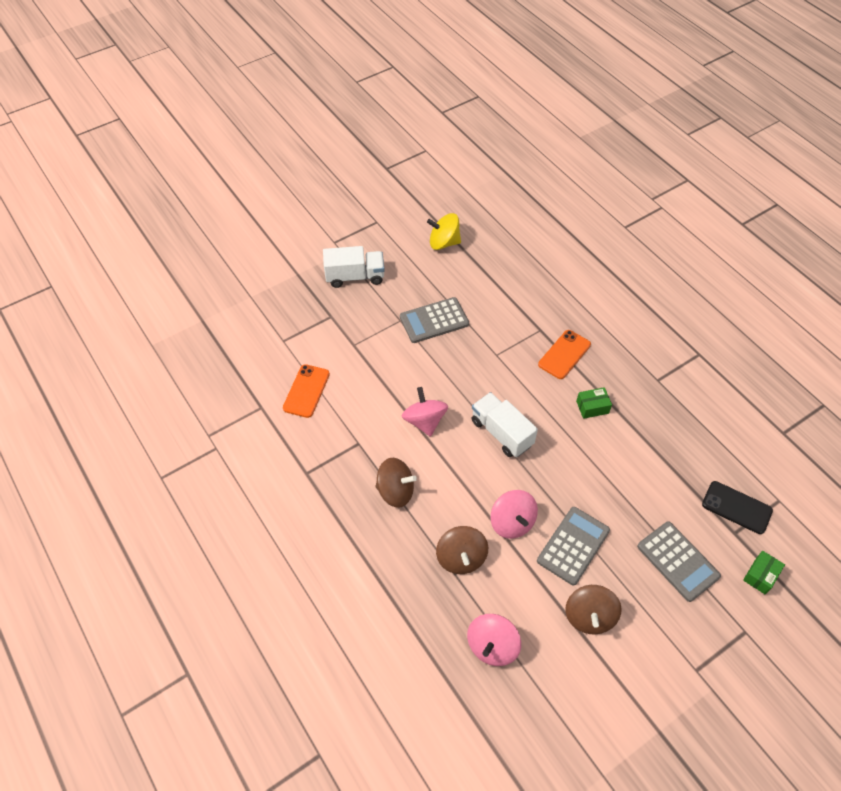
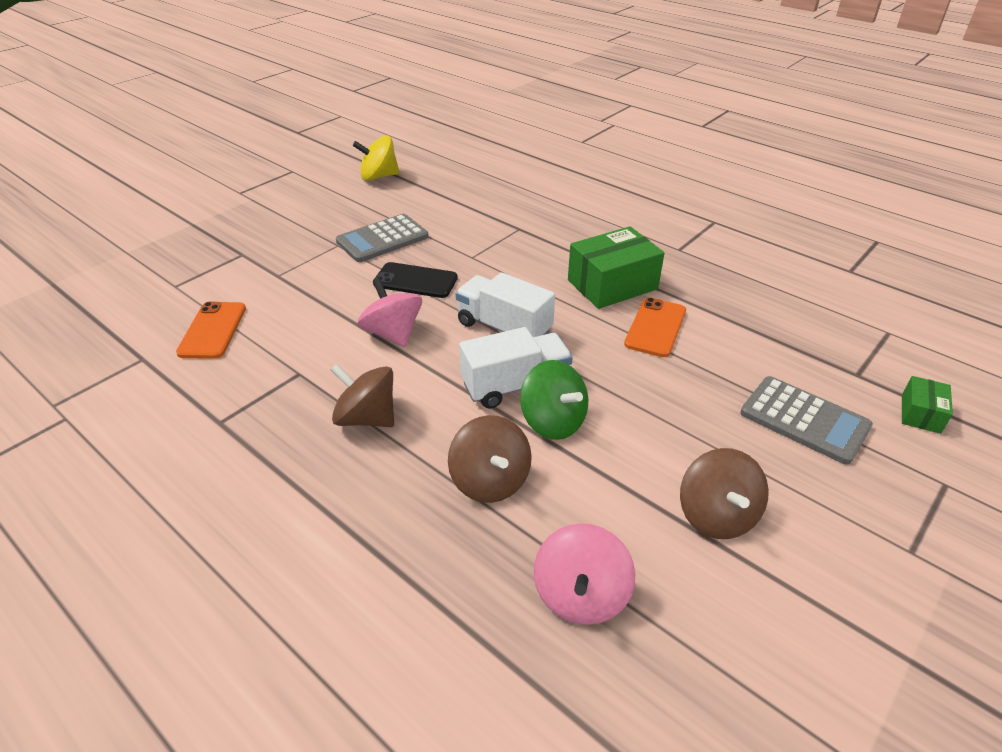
camera: 15 degrees left, 15 degrees down
white truck [323,246,385,288] -> white truck moved to [459,327,573,409]
brown spinning top [375,458,417,508] -> brown spinning top turned 150 degrees counterclockwise [330,363,394,427]
pink spinning top [491,490,538,539] -> green spinning top [520,360,588,440]
grey calculator [537,507,610,586] -> none
orange phone [538,330,591,379] -> orange phone moved to [624,297,686,357]
green box [576,387,612,419] -> green box [568,226,664,309], size x1.96
black phone [702,481,773,534] -> black phone moved to [373,262,458,298]

